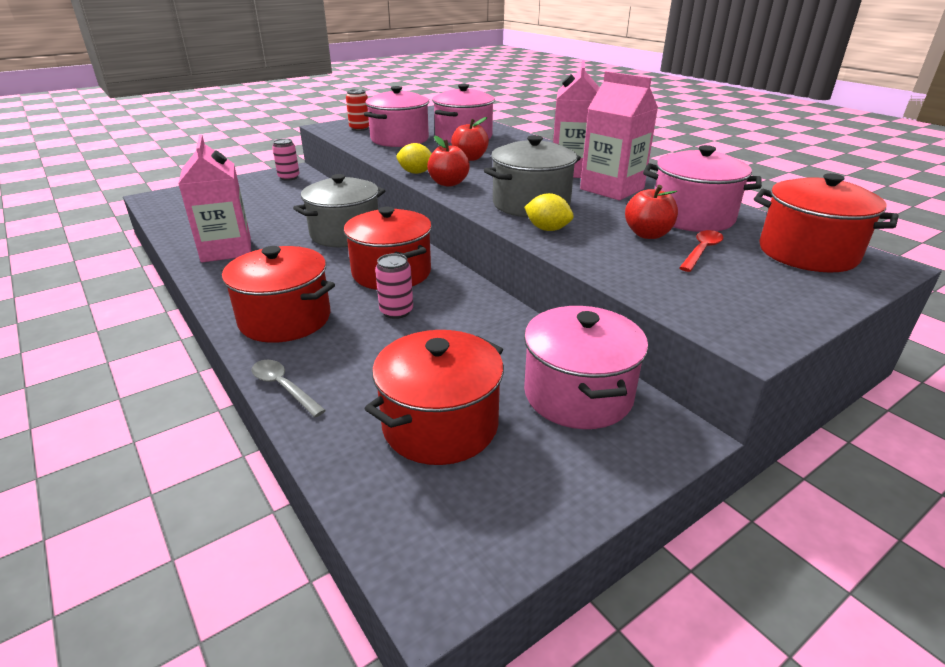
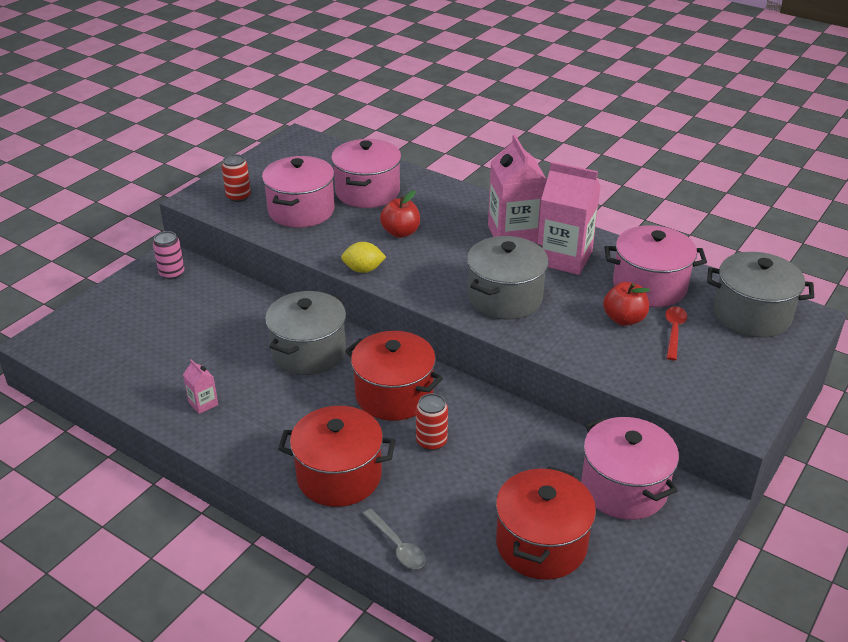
camera: 20 degrees left, 5 degrees up
pink carton [178,135,251,262] -> pink carton [183,359,218,414], size x0.44
grey spoon [251,360,326,417] -> grey spoon turned 150 degrees counterclockwise [363,508,426,569]
pink can [375,253,413,319] -> red can [416,393,448,451]
red apple [427,136,470,187] -> none
yellow lemon [524,193,574,231] -> none
red pot [754,173,898,272] -> grey pot [707,252,814,338]

